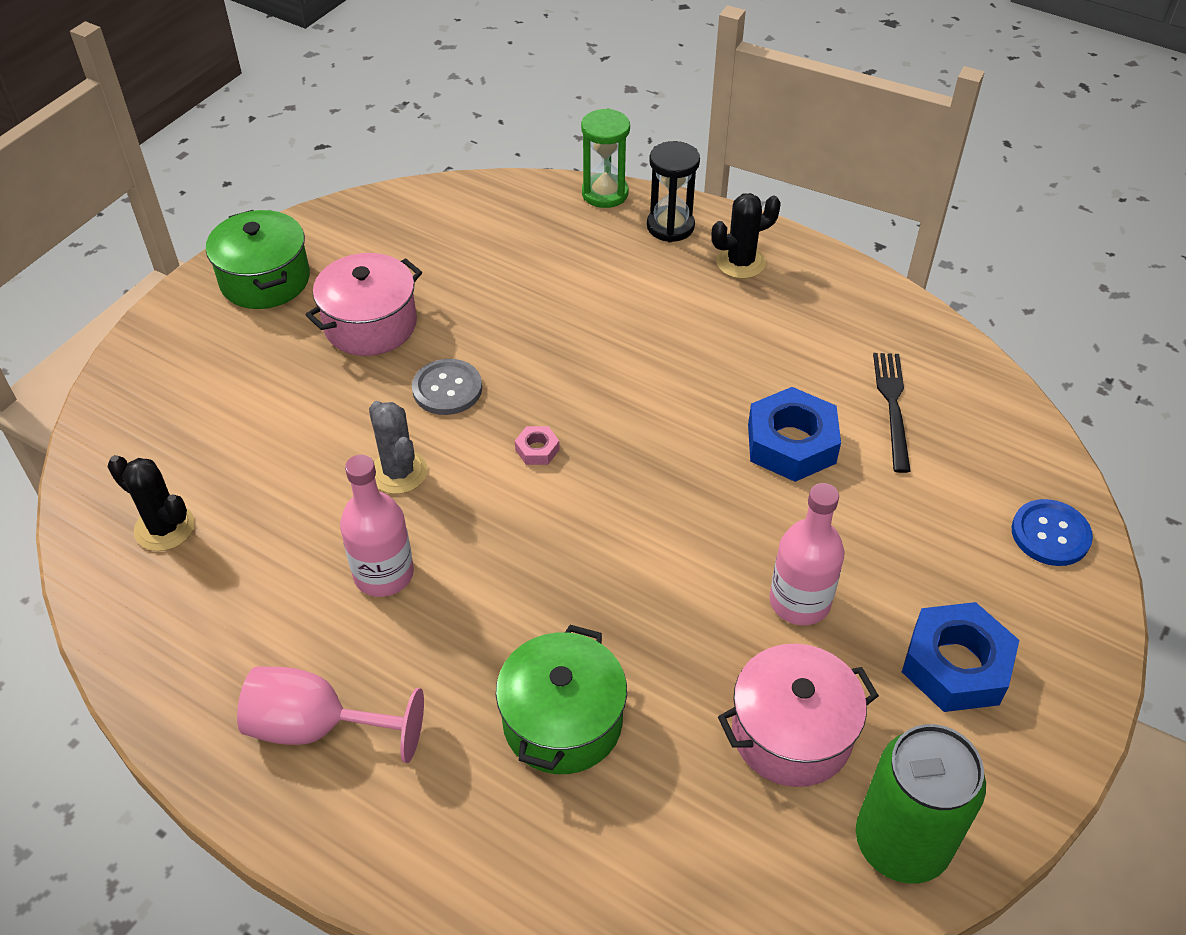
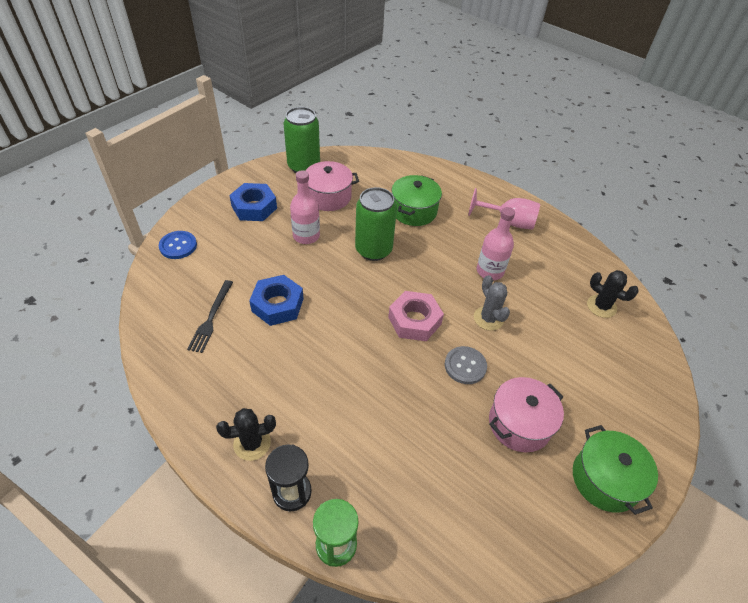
camera: 175 degrees left, 0 degrees up
pink nut [515,426,560,465] -> pink nut [388,291,444,341], size x2.22
none -> green can [355,187,397,261]

